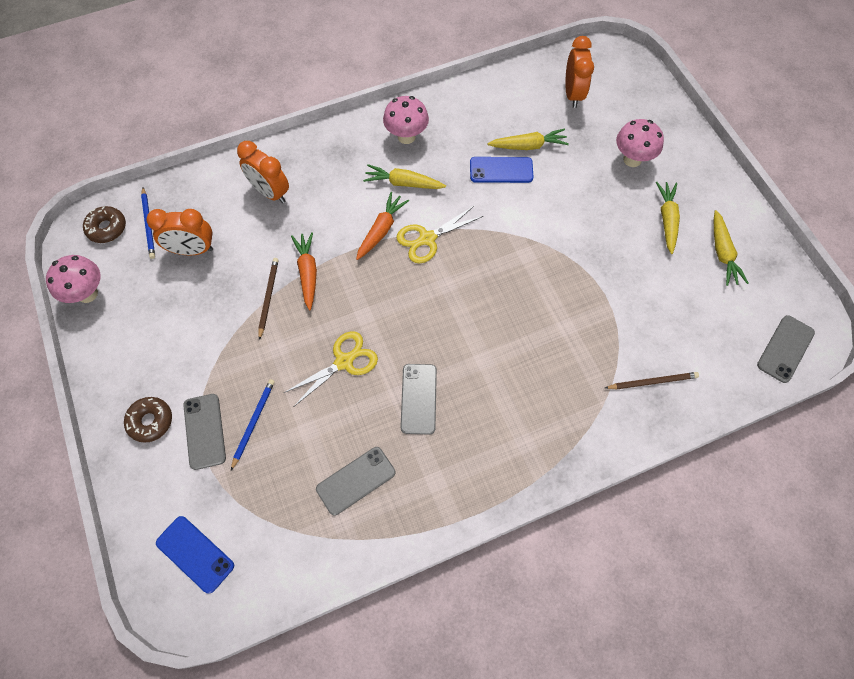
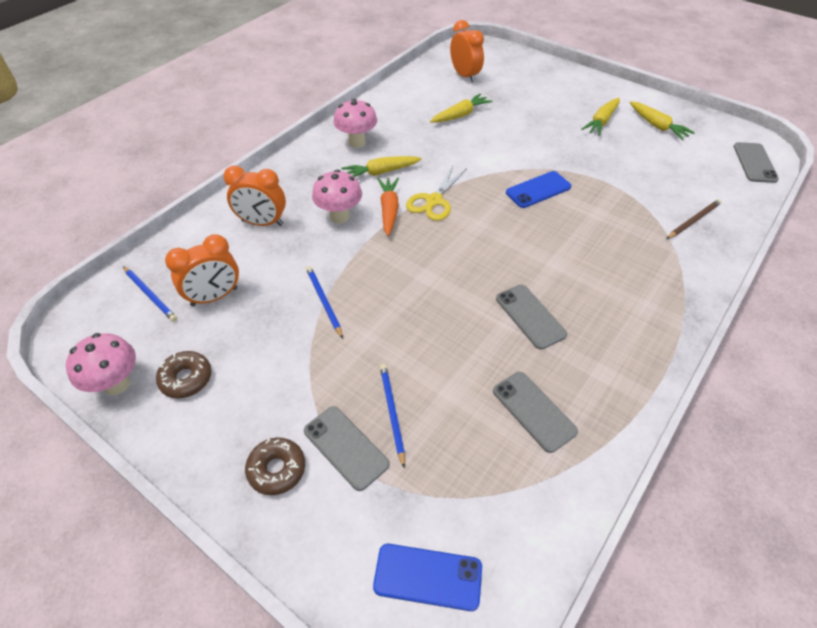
camera: 30 degrees left, 15 degrees down
brown donut [83,206,126,243] -> brown donut moved to [156,351,212,398]
brown pencil [258,258,279,340] -> blue pencil [306,266,343,339]
yellow scissors [284,331,378,406] -> none
orange carrot [291,232,317,310] -> none
grey phone [316,447,395,516] -> grey phone turned 60 degrees counterclockwise [493,372,578,453]
blue phone [470,157,534,183] -> blue phone moved to [506,171,571,208]
pink mushroom [616,119,664,167] -> pink mushroom moved to [312,170,362,224]
yellow carrot [656,182,680,254] -> yellow carrot turned 120 degrees counterclockwise [581,98,620,136]

